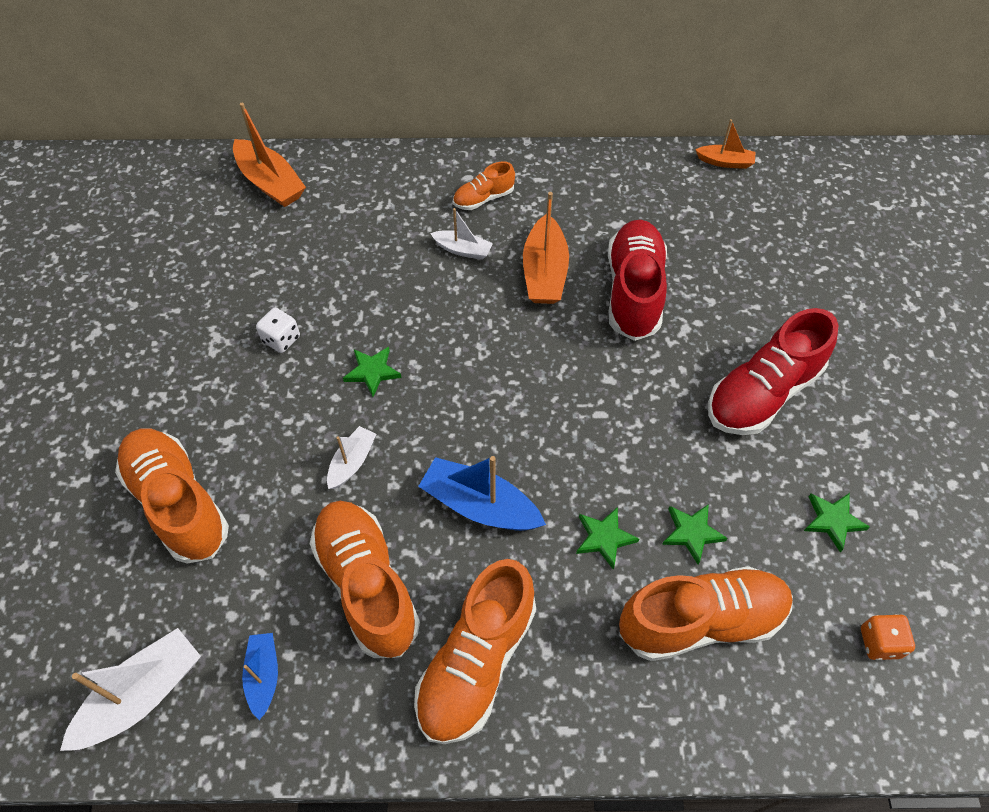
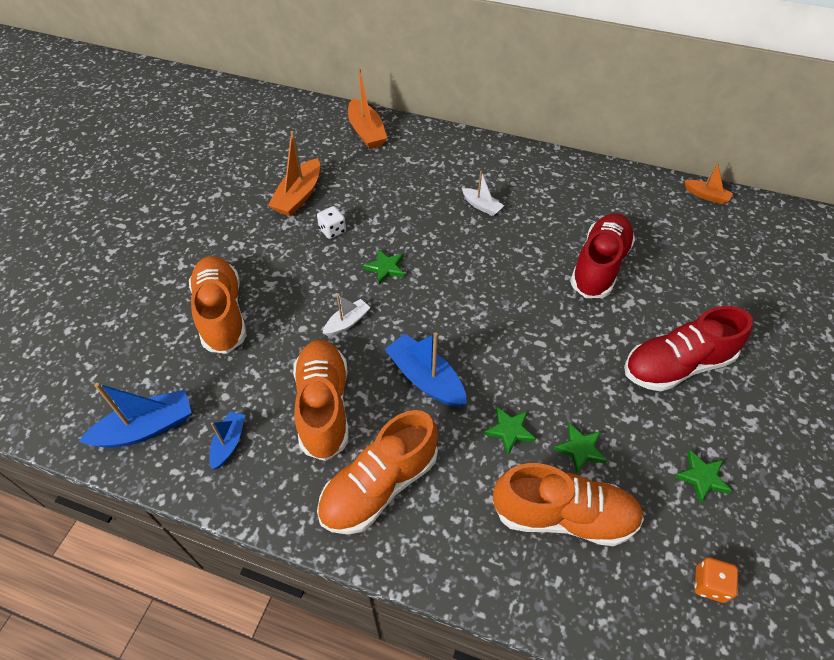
camera: 20 degrees right, 5 degrees down
white boat [60,628,201,751] -> blue boat [78,383,192,448]
orange shoe [453,161,515,210] -> none
orange boat [523,192,569,304] -> orange boat moved to [268,131,320,217]

